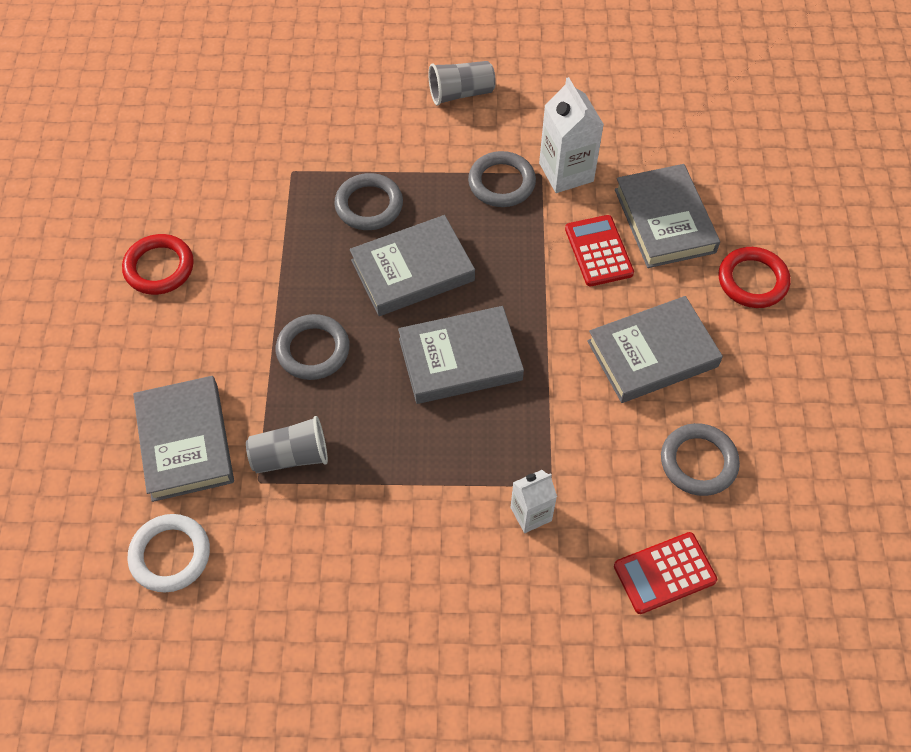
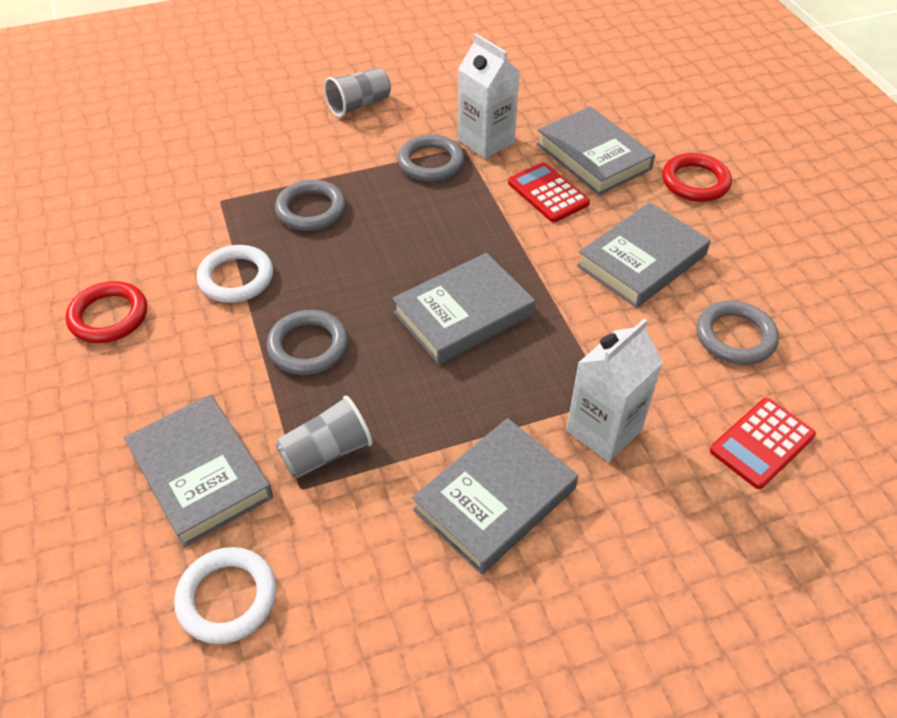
camera: 20 degrees left, 10 degrees down
grey book [350,215,475,316] -> grey book moved to [412,418,578,574]
white carton [511,470,557,533] -> white carton [566,318,663,462], size x1.60
none -> white ring [196,245,273,303]

